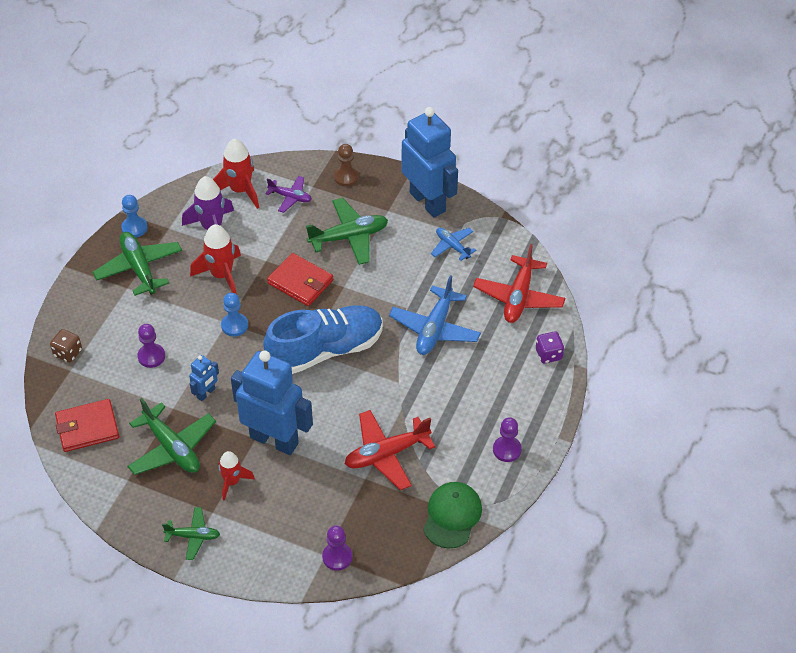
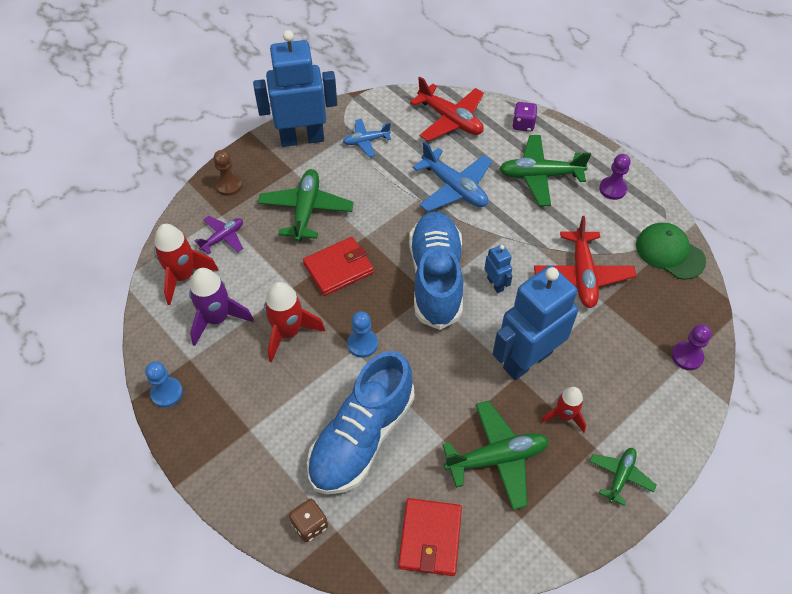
camera: 65 degrees left, 5 degrees up
green plane [93,232,182,296] -> green plane moved to [499,135,591,206]
purple pawn [137,324,165,368] -> blue shoe [307,351,414,495]
blue robot [189,355,219,401] -> blue robot moved to [484,244,513,293]

